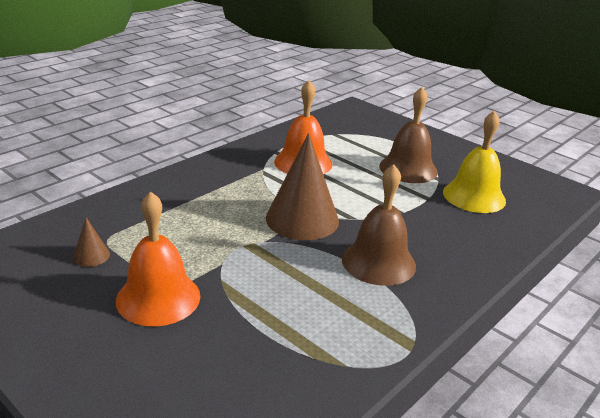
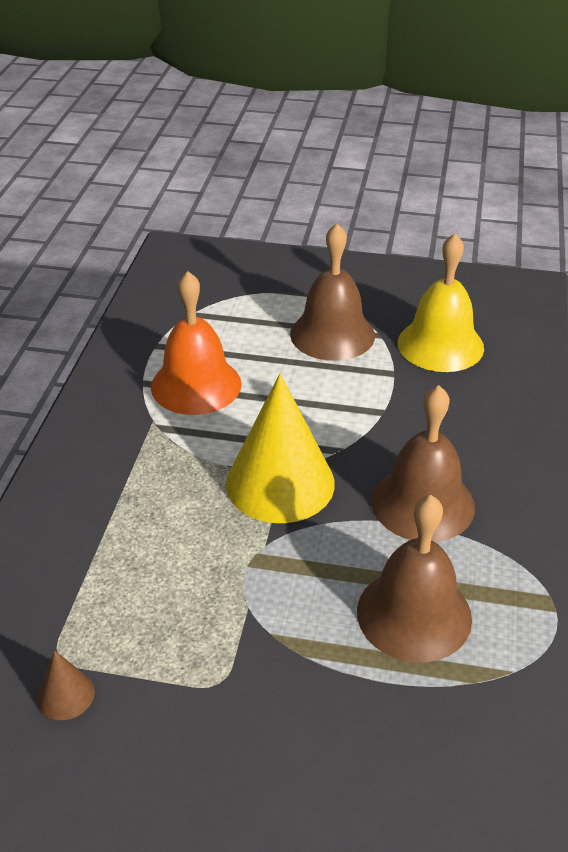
camera: 30 degrees left, 10 degrees up
orange bell [116,191,201,326] -> none
brown cone [266,133,339,240] -> yellow cone [226,374,335,523]
none -> brown bell [357,495,472,663]

